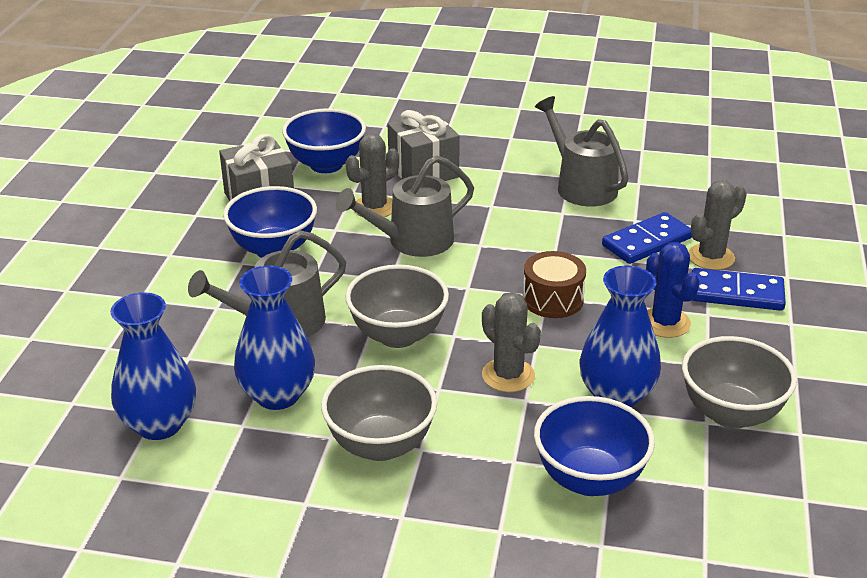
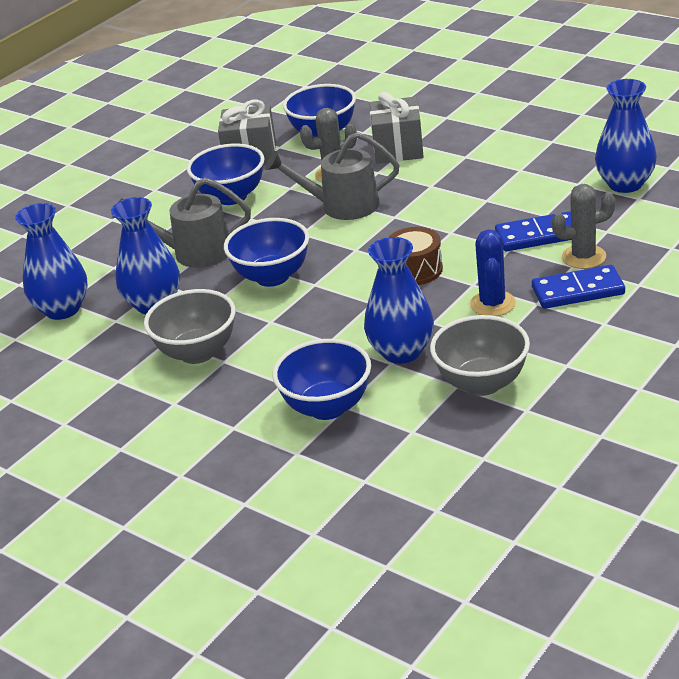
camera: 30 degrees right, 0 degrees up
grey bowl [345,265,449,348] -> blue bowl [224,218,309,287]
grey cactus [482,292,541,392] -> none
grey watering can [535,96,629,206] -> none
blue domino [692,268,786,311] -> blue domino turned 45 degrees counterclockwise [532,265,625,309]
none -> blue vase [595,79,657,193]

